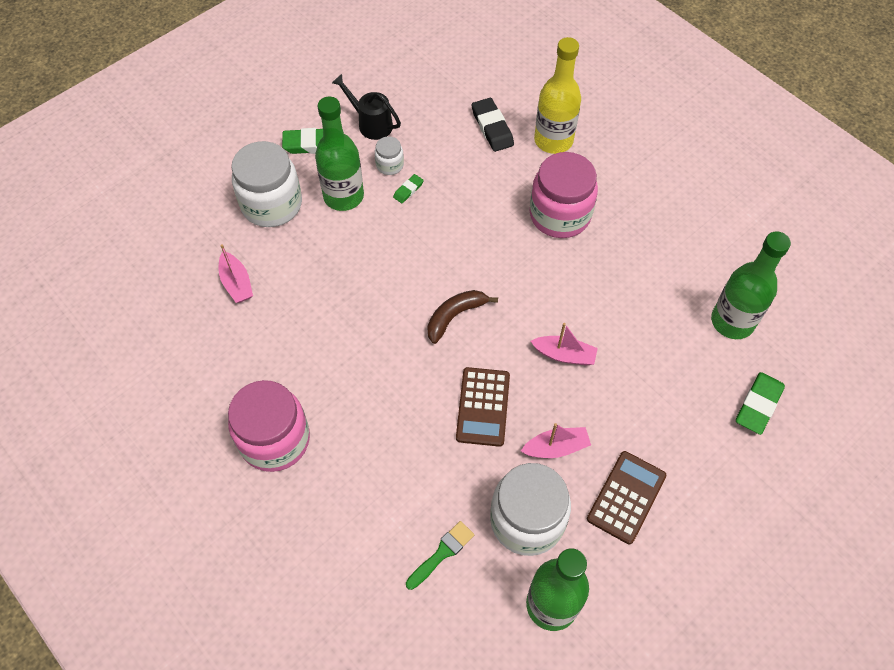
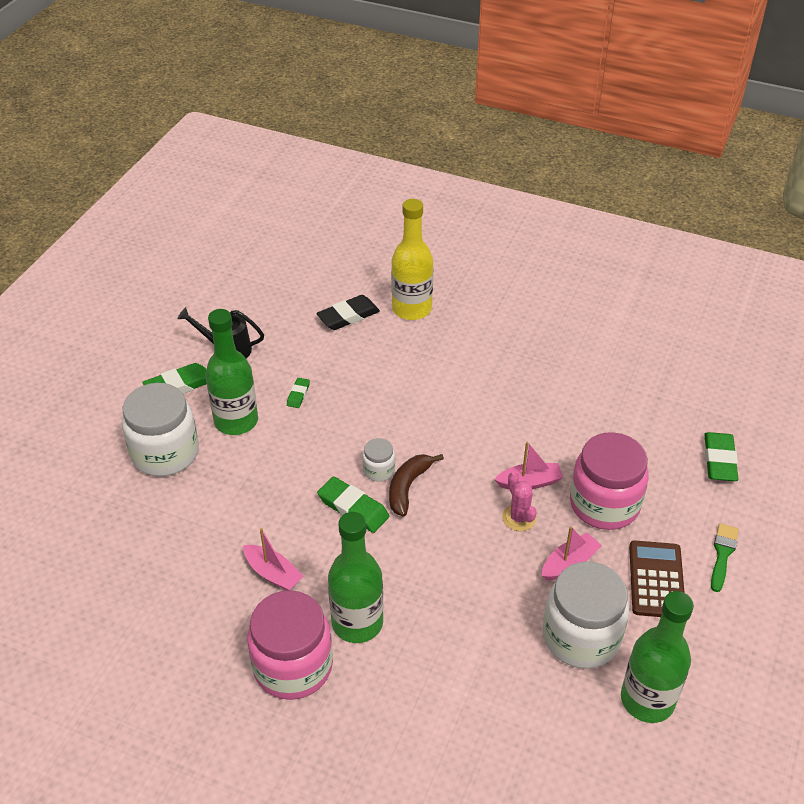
camera: 25 degrees left, 15 degrees down
pink boat [219,244,253,303] -> pink boat moved to [243,528,304,591]
white jar [375,136,404,175] -> white jar moved to [362,438,395,482]
green brush [406,521,474,590] -> green brush moved to [711,523,739,592]
brown calculator [456,367,510,447] -> none
black eraser [471,98,514,152] -> black eraser turned 75 degrees counterclockwise [316,295,380,330]
pink jar [530,152,598,238] -> pink jar moved to [570,432,649,530]
green bottle [711,231,791,339] -> green bottle moved to [328,512,383,643]
none -> green eraser [317,476,389,533]
none -> pink cactus [502,472,537,531]

